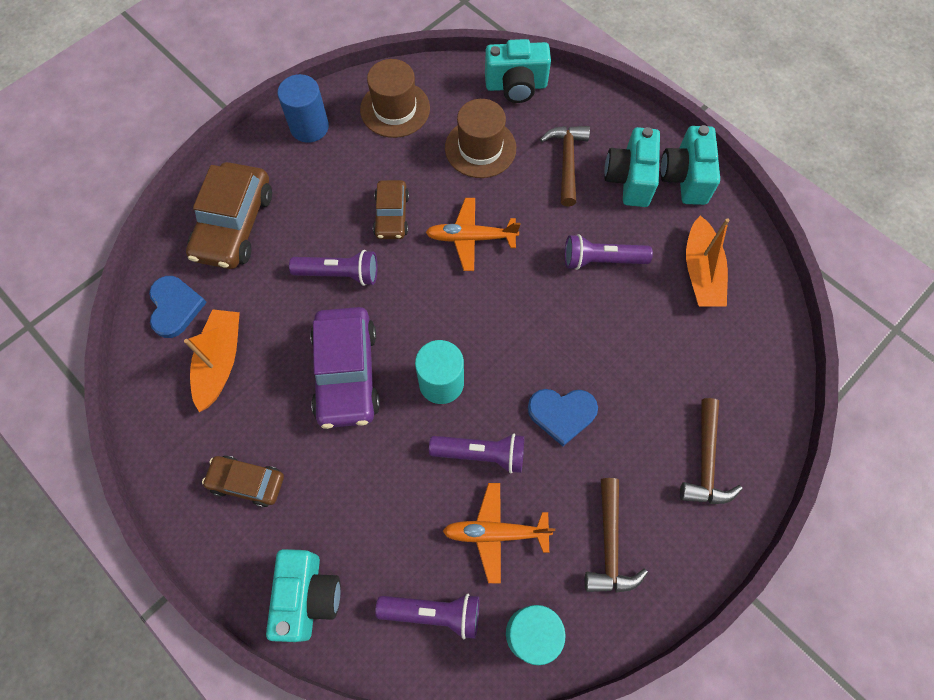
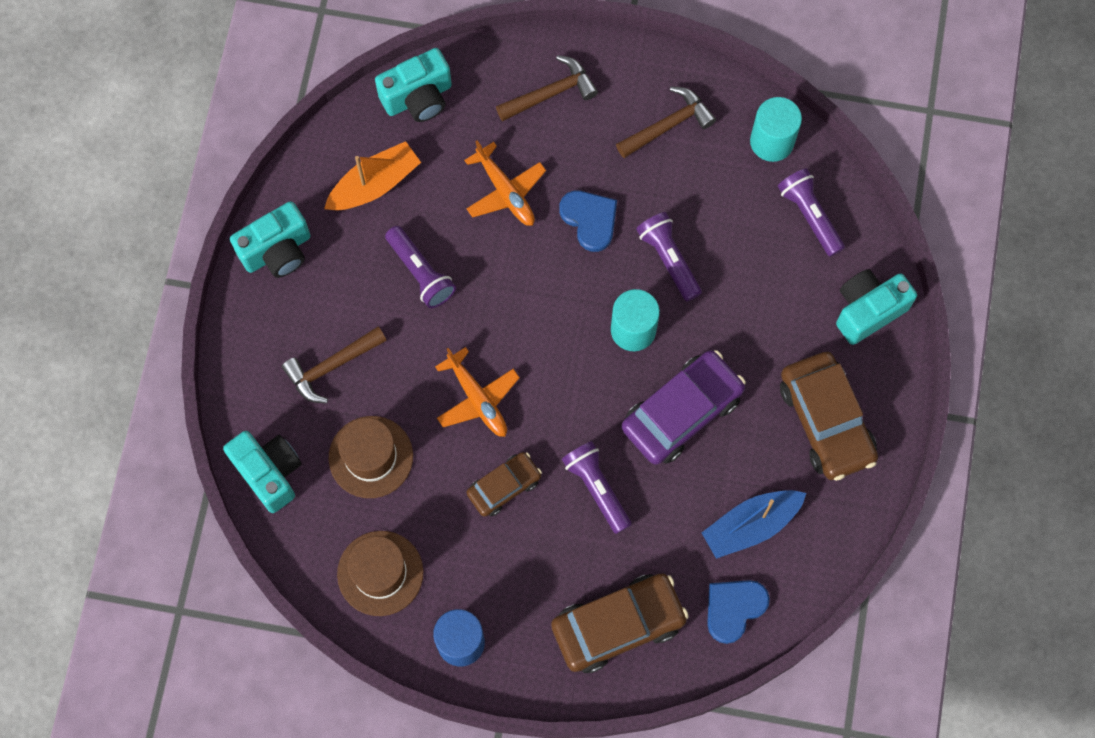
camera: 125 degrees left, 5 degrees up
orange boat [184,309,240,412] -> blue boat [702,490,806,559]
brown car [202,456,284,507] -> brown car [780,352,878,481], size x1.72
orange plane [443,483,555,583] -> orange plane moved to [464,140,546,226]
turquoise camera [604,127,660,207] -> turquoise camera moved to [375,48,452,122]

